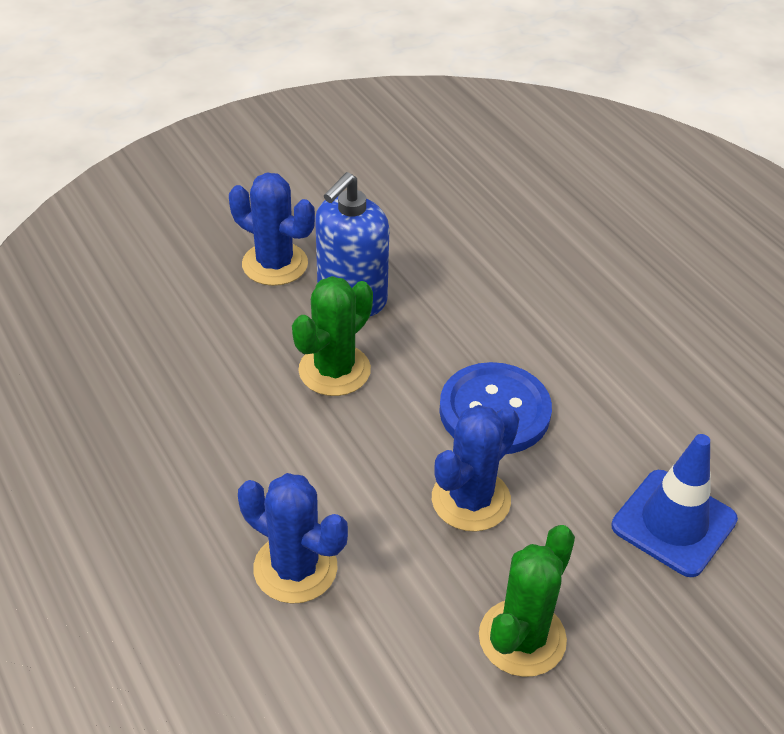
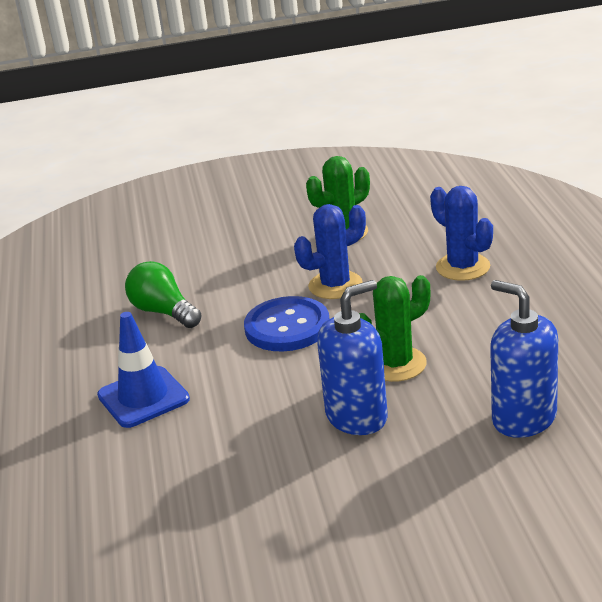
camera: 155 degrees left, 15 degrees down
blue cactus [229,173,315,286] -> none
blue traffic cone [612,434,738,577] -> blue traffic cone moved to [97,312,190,428]
none -> green light bulb [125,261,202,328]
none -> blue soap dispenser [490,280,558,438]

